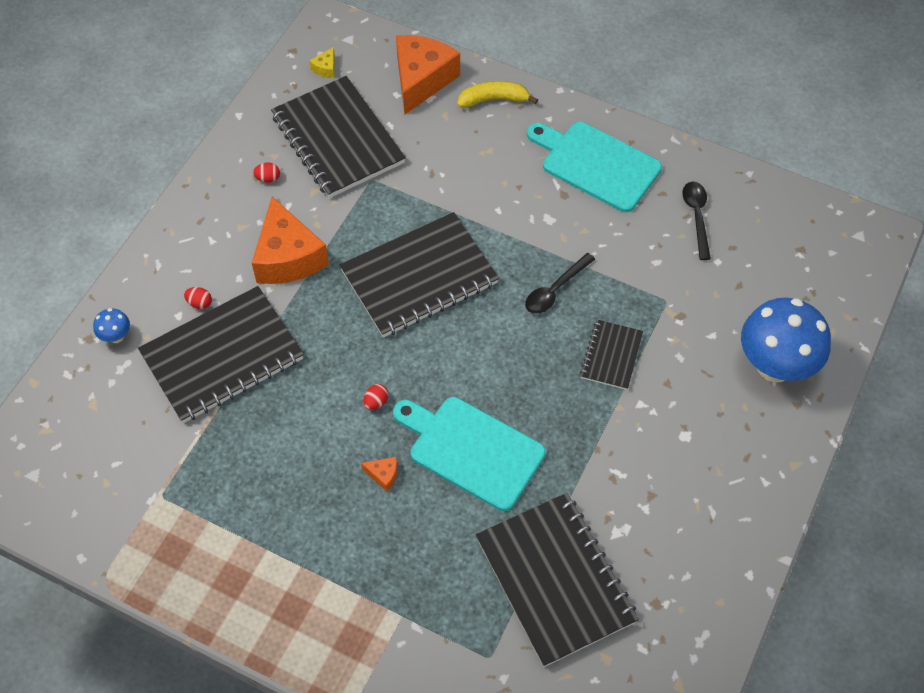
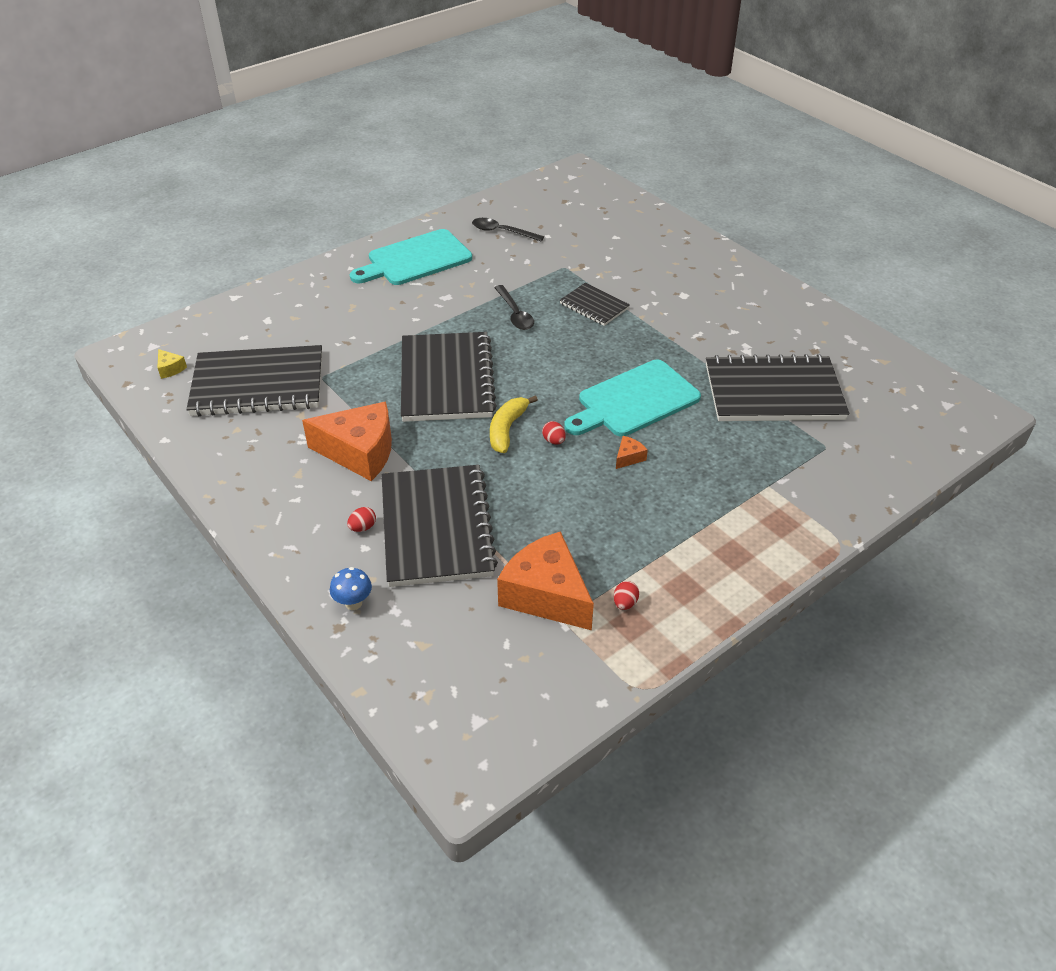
camera: 65 degrees left, 15 degrees down
red egg [253,163,280,183] -> red egg moved to [614,581,639,610]
orange cheese [396,35,460,114] -> orange cheese moved to [497,531,594,630]
yellow banana [457,81,538,108] -> yellow banana moved to [490,395,538,453]
blue mushroom [741,298,831,383] -> none

